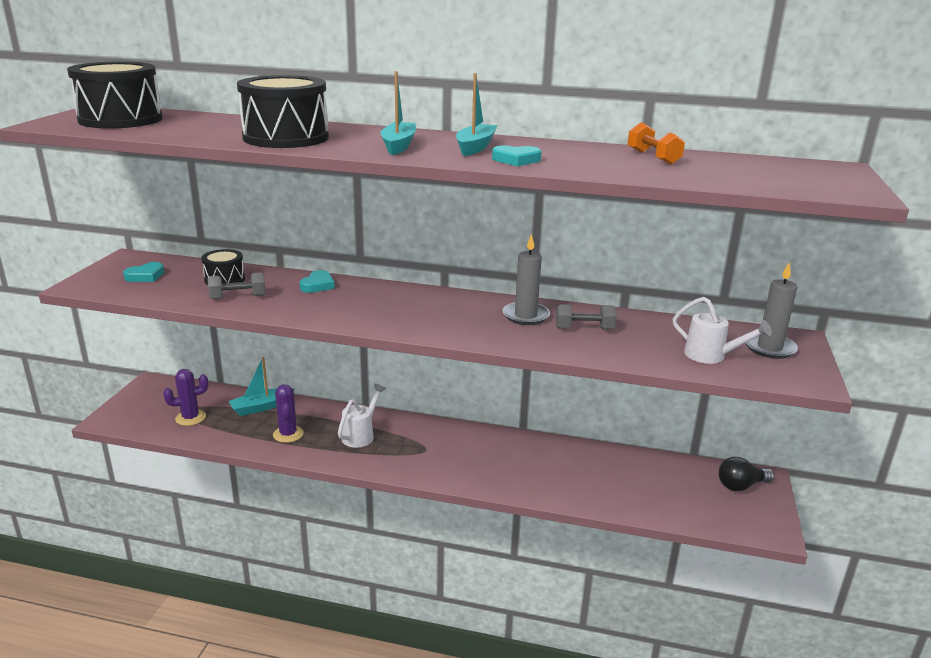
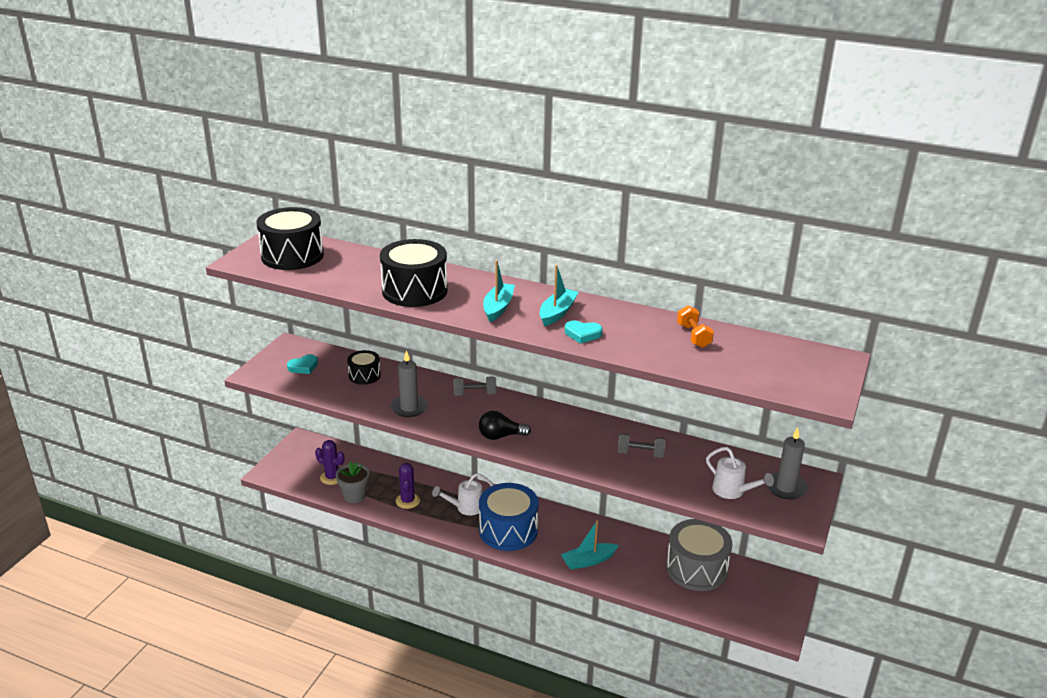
camera: 10 degrees right, 5 degrees up
purple cactus [163,369,208,426] -> purple cactus turned 45 degrees clockwise [315,440,344,485]
grey dumbbell [208,272,266,300] -> grey dumbbell moved to [453,376,497,396]
turquoise boat [228,357,294,416] -> turquoise boat moved to [561,520,619,569]
turquoise heart [299,270,335,293] -> none
white watering can [338,384,386,448] -> white watering can turned 150 degrees counterclockwise [432,473,493,516]
grey candle [502,234,550,325] -> grey candle moved to [390,350,428,417]
black light bulb [719,457,774,491] -> black light bulb moved to [479,411,531,440]
none -> grey flower pot [336,461,370,503]
none -> blue drum [479,483,538,551]
none -> grey drum [666,519,732,591]

